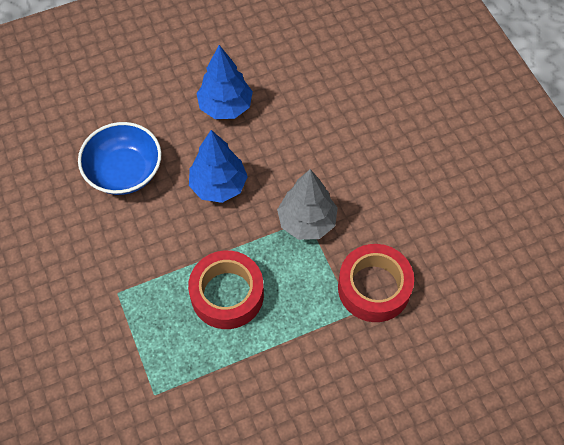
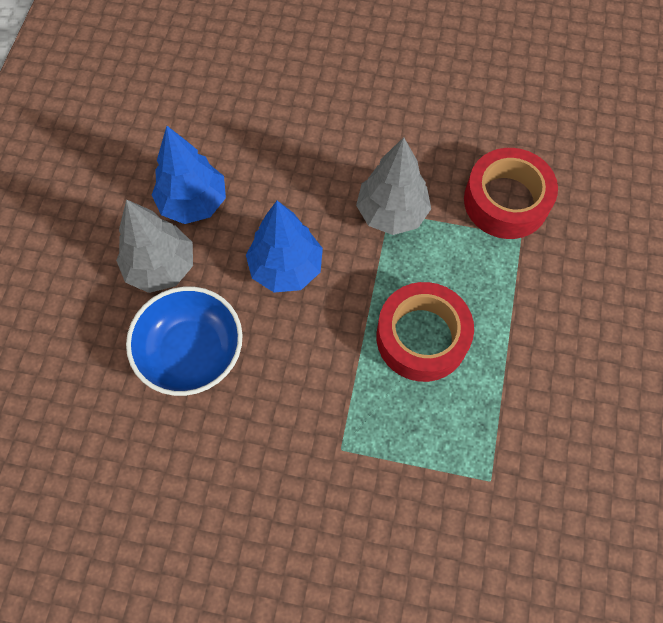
camera: 55 degrees left, 5 degrees up
none -> grey tree [116,199,193,293]

